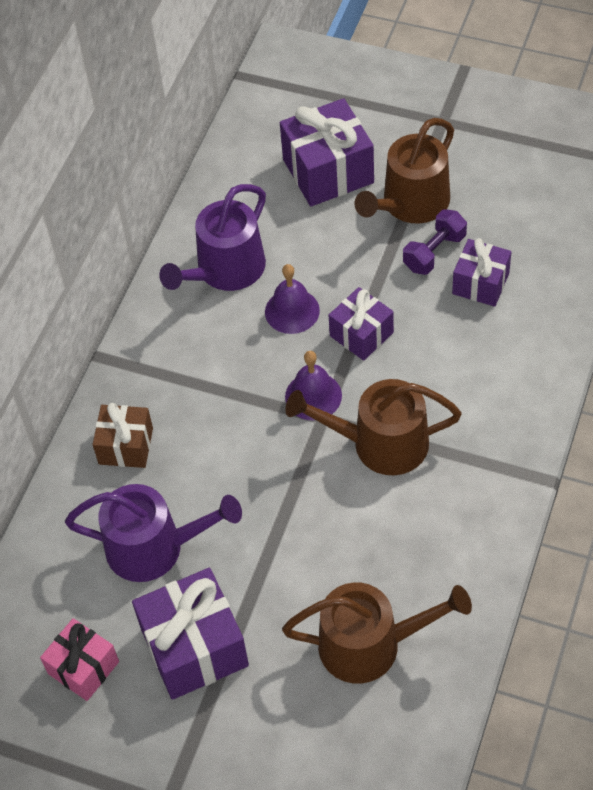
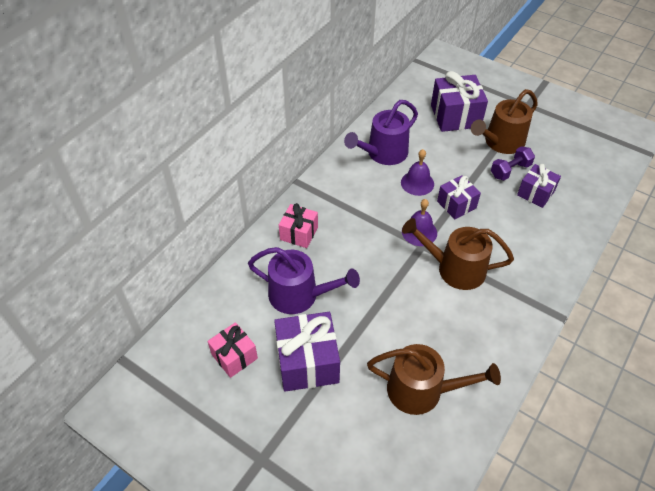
camera: 10 degrees right, 5 degrees down
brown gift [92,403,153,468] -> pink gift [279,203,318,248]

